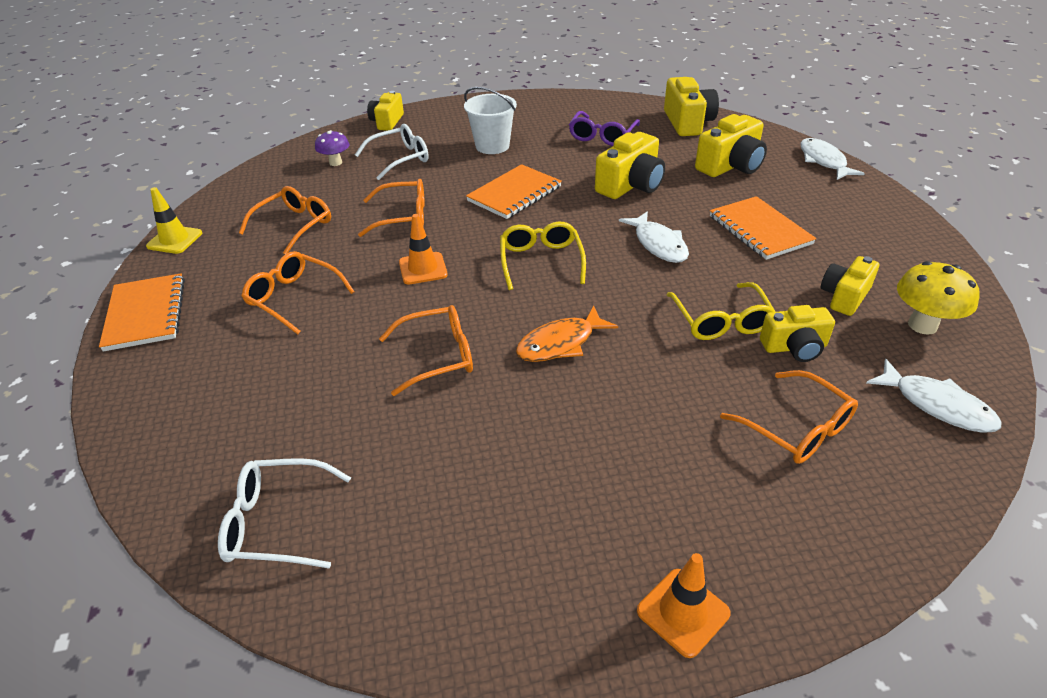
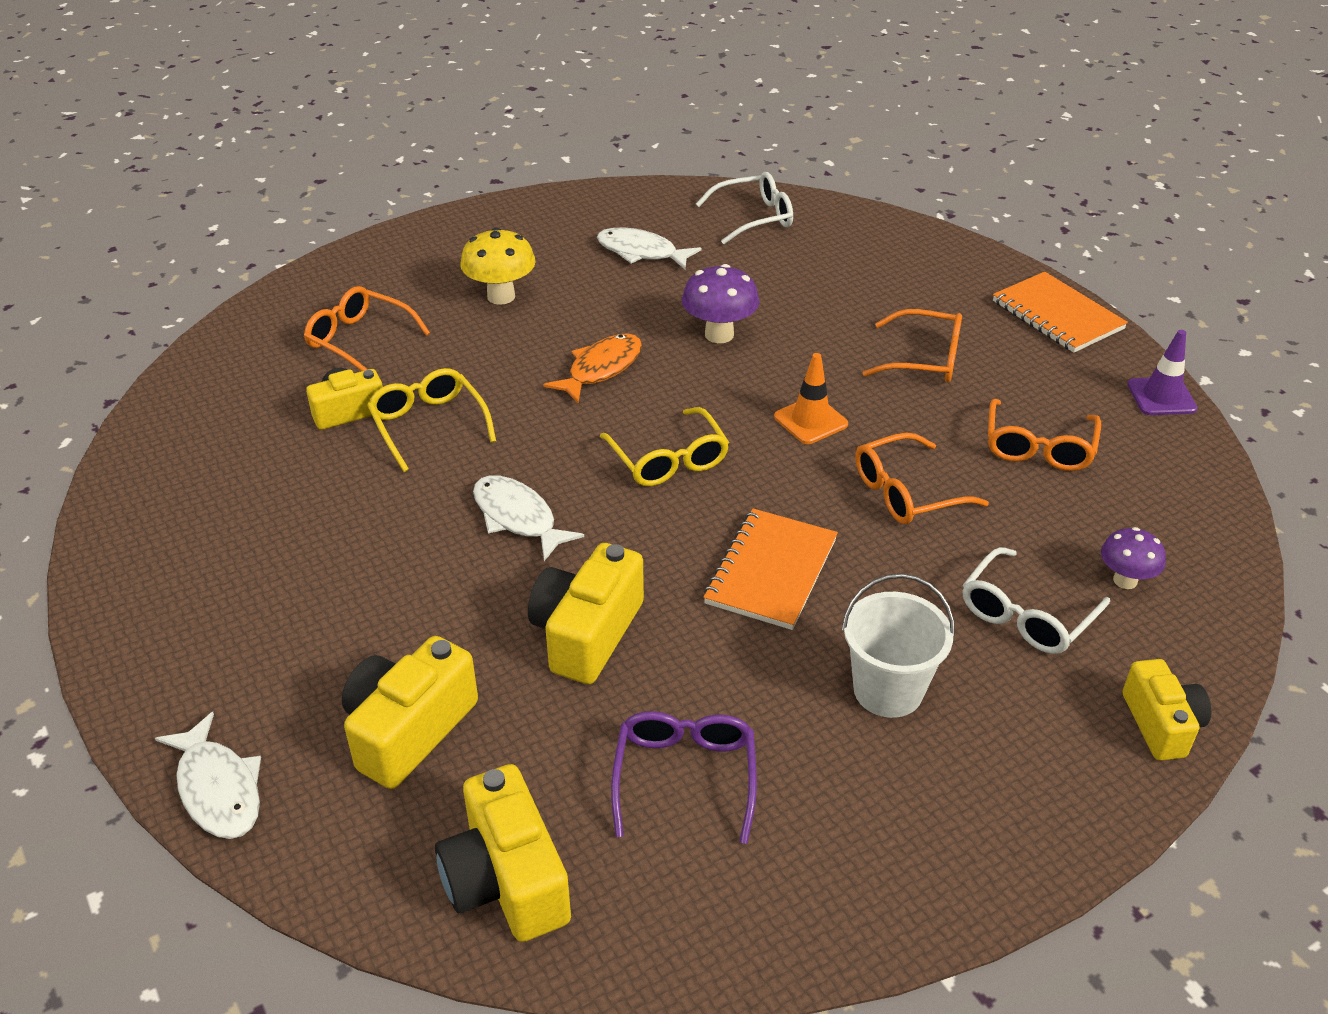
camera: 160 degrees right, 0 degrees up
yellow traffic cone [146,187,202,254] -> purple traffic cone [1127,330,1197,415]
orange glasses [379,305,473,396] -> purple mushroom [682,264,759,343]
orange traffic cone [637,553,731,658] -> none
orange notebook [710,196,817,260] -> none
yellow camera [821,256,879,316] -> none
white fish [866,359,1001,433] -> white fish moved to [597,228,701,269]
yellow mushroom [897,261,980,335] -> yellow mushroom moved to [460,227,536,305]

